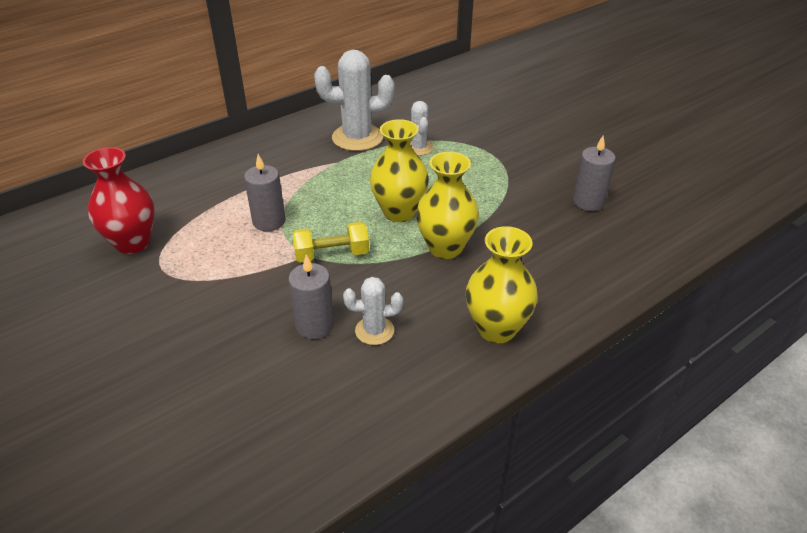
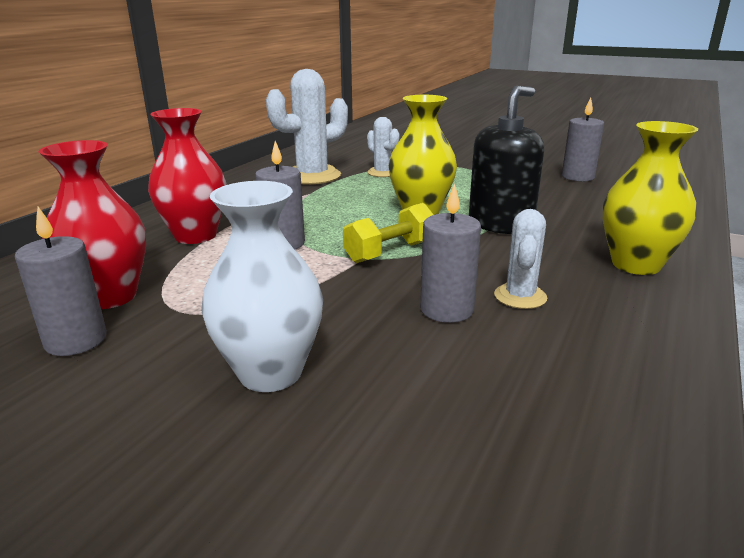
camera: 25 degrees left, 15 degrees down
white cactus [343,277,403,345] -> white cactus turned 45 degrees counterclockwise [494,209,547,309]
yellow vase [416,152,479,259] -> black soap dispenser [469,86,544,234]
none -> grey candle [15,207,107,356]
none -> red vase [148,108,227,244]
none -> white vase [201,181,323,392]

